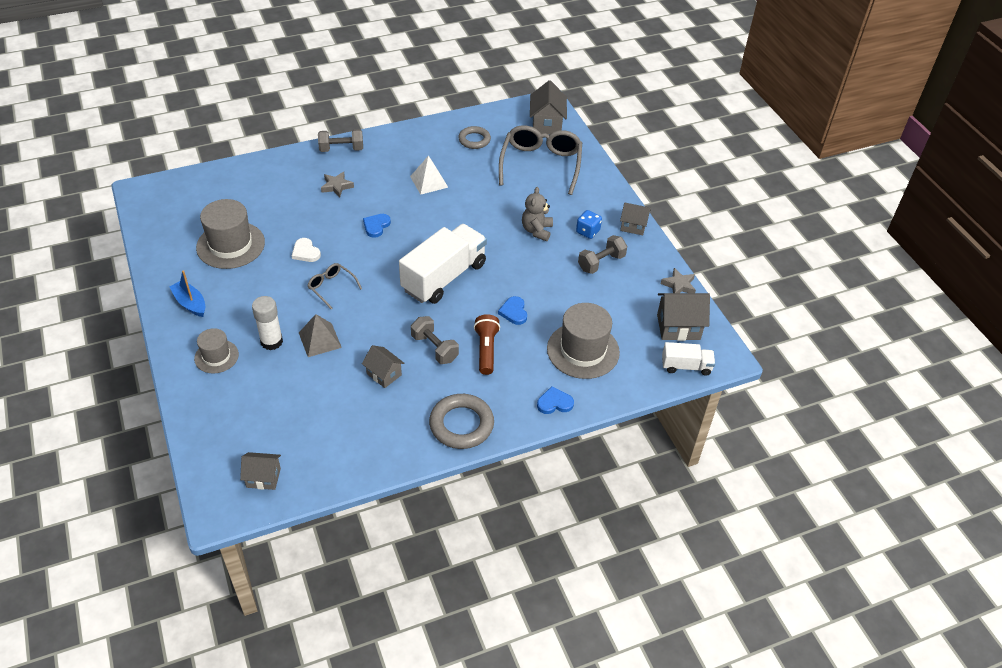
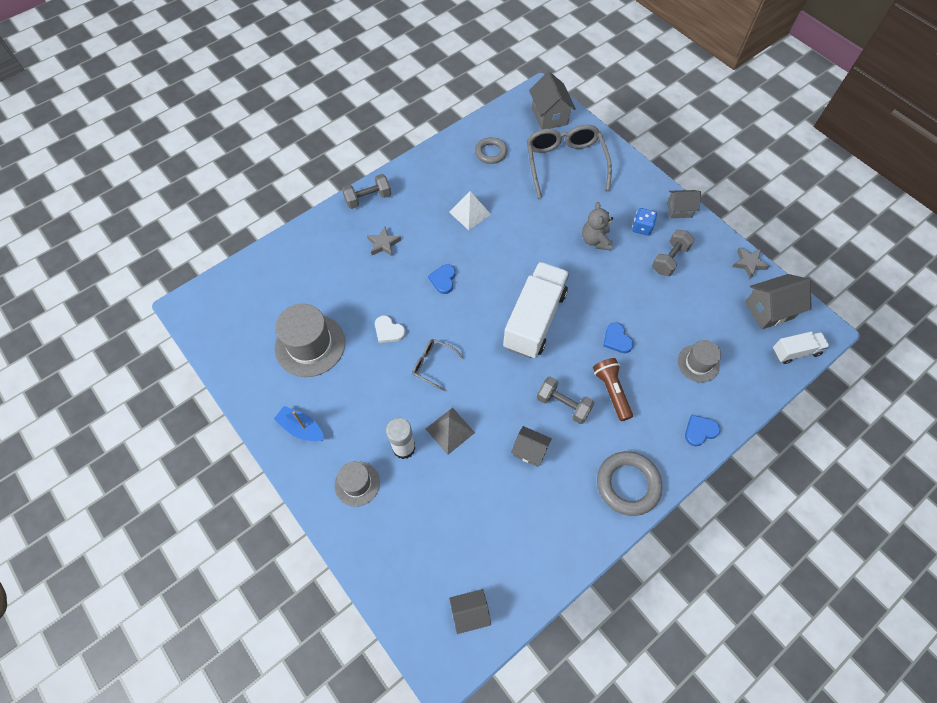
camera: 15 degrees left, 15 degrees up
grey hat [547,303,620,379] -> grey hat [678,340,721,383], size x0.58

